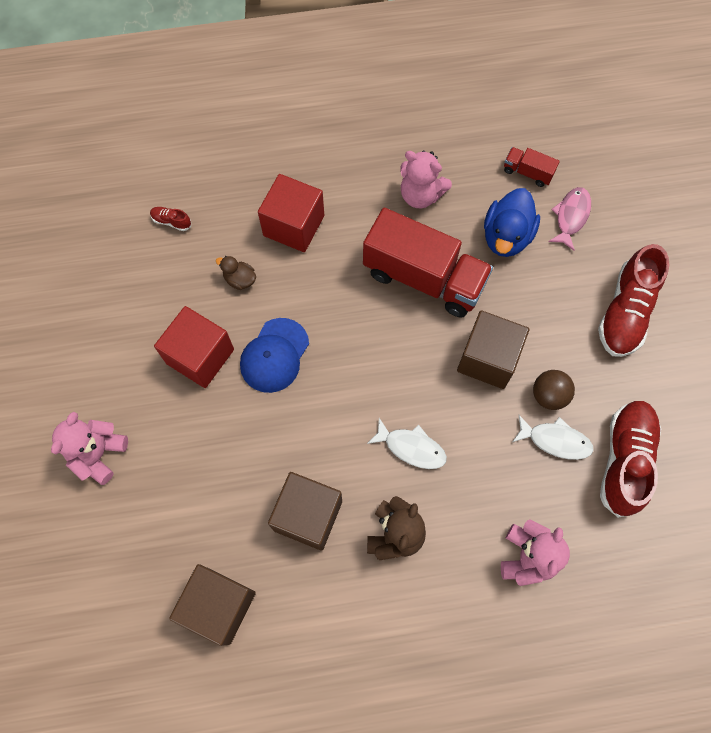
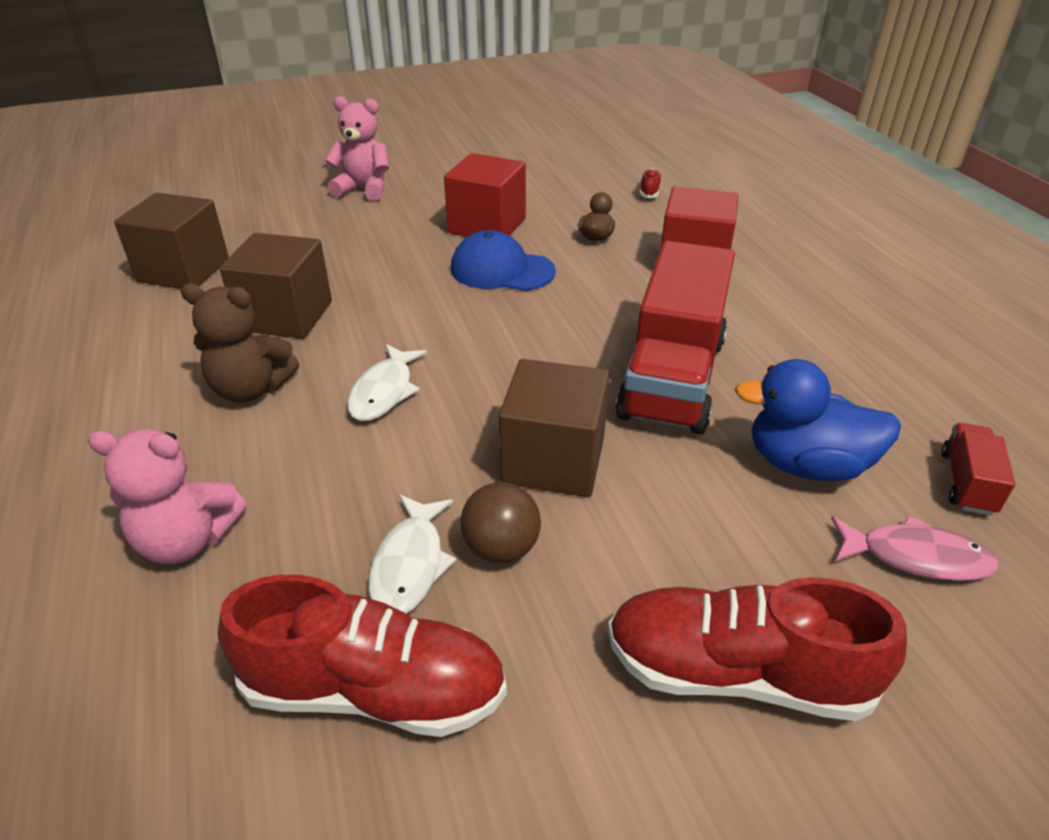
camera: 80 degrees right, 30 degrees down
pink teddy bear [401,151,452,208] -> none

